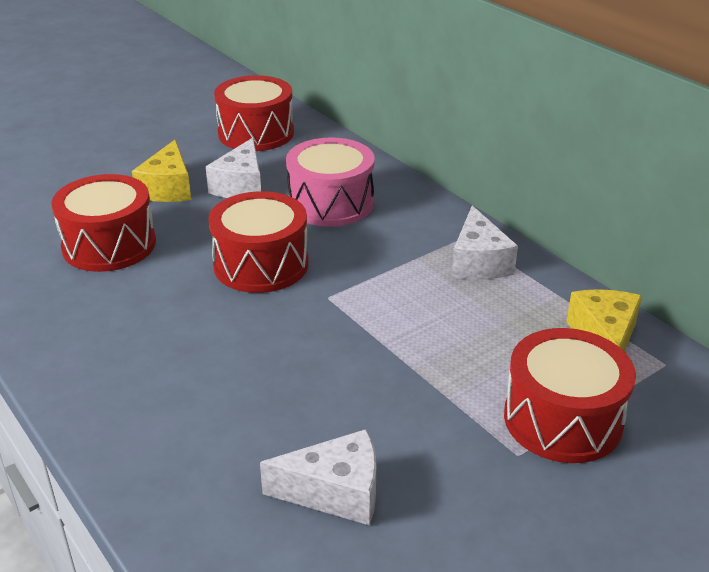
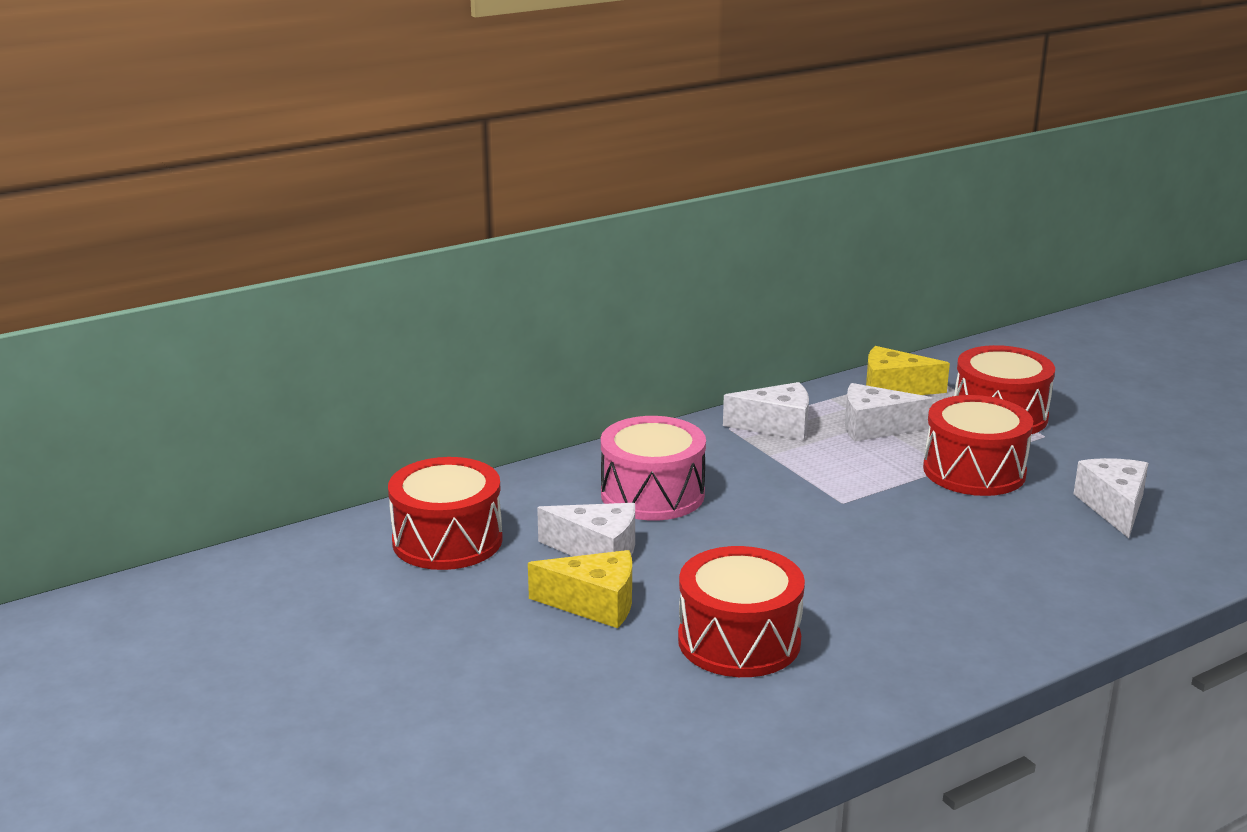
camera: 85 degrees left, 10 degrees down
red drum [208,191,309,293] -> red drum moved to [923,395,1033,496]
none -> white cheese [845,383,933,442]

